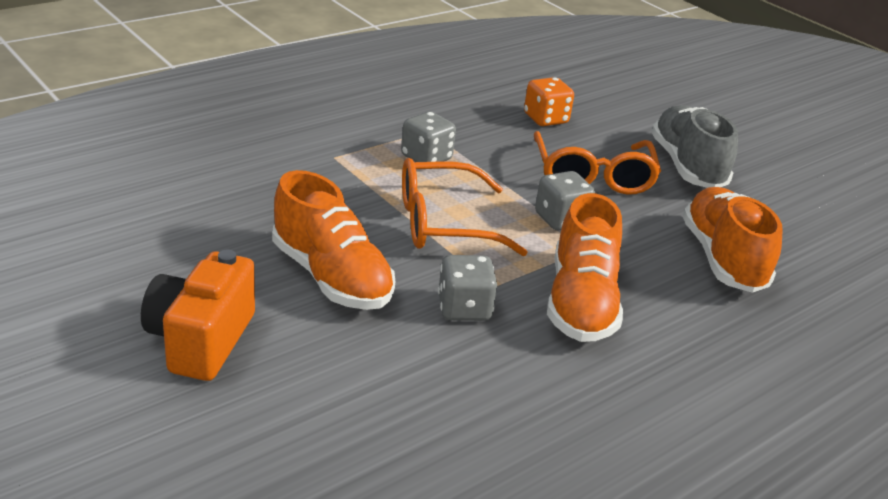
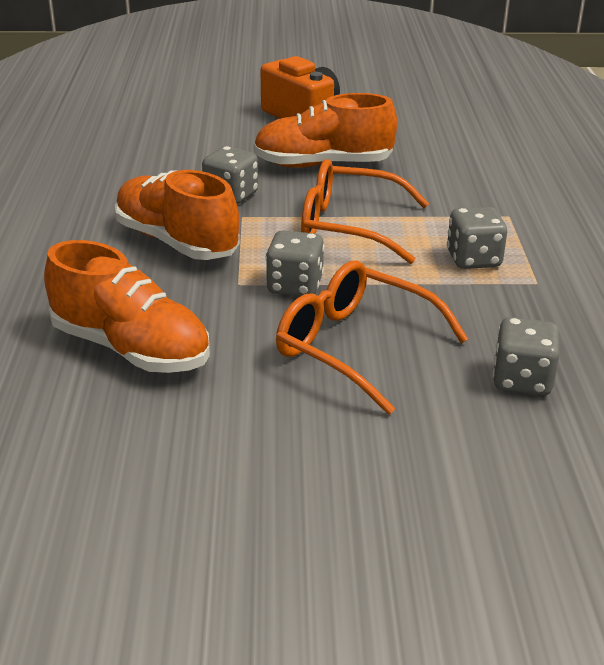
camera: 130 degrees right, 0 degrees up
orange glasses [402,158,527,256] -> orange glasses turned 105 degrees counterclockwise [301,159,429,264]
orange dice [524,77,574,126] -> grey dice [493,317,560,395]
grey shoe [651,105,738,188] -> none

